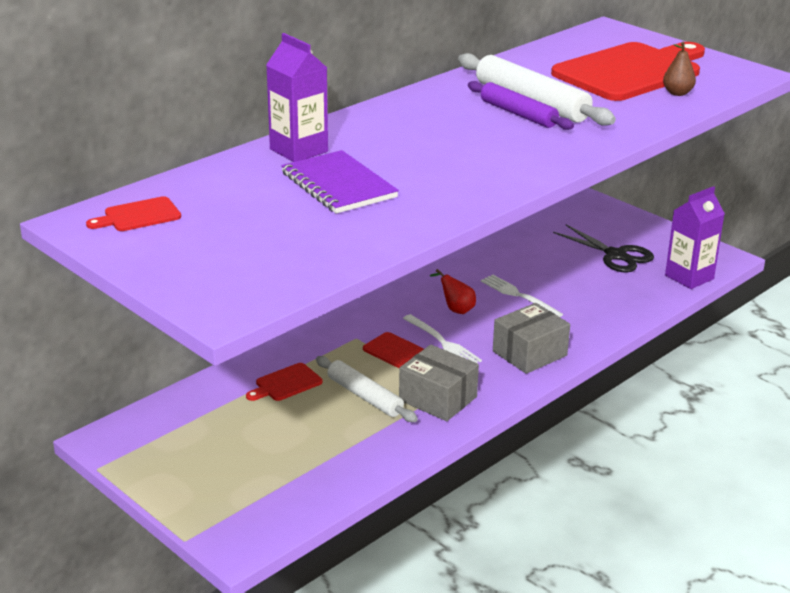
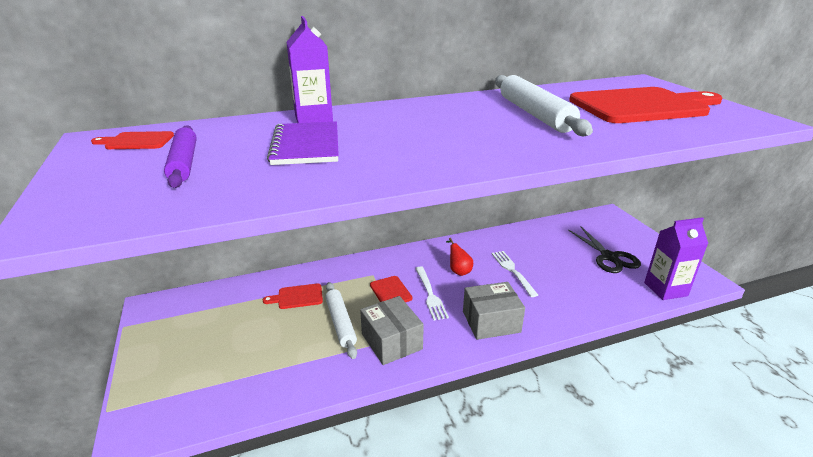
camera: 25 degrees right, 0 degrees up
purple rolling pin [468,81,574,130] -> purple rolling pin moved to [164,125,197,188]
brown pear [663,42,696,96] -> none

